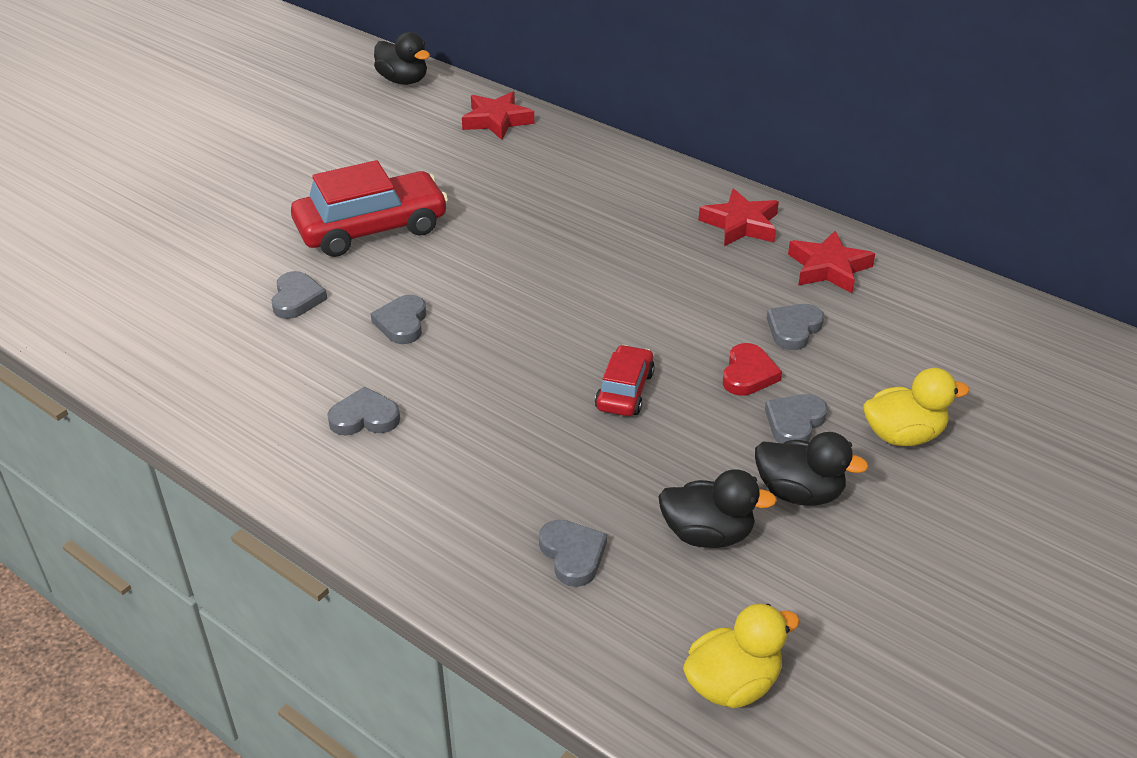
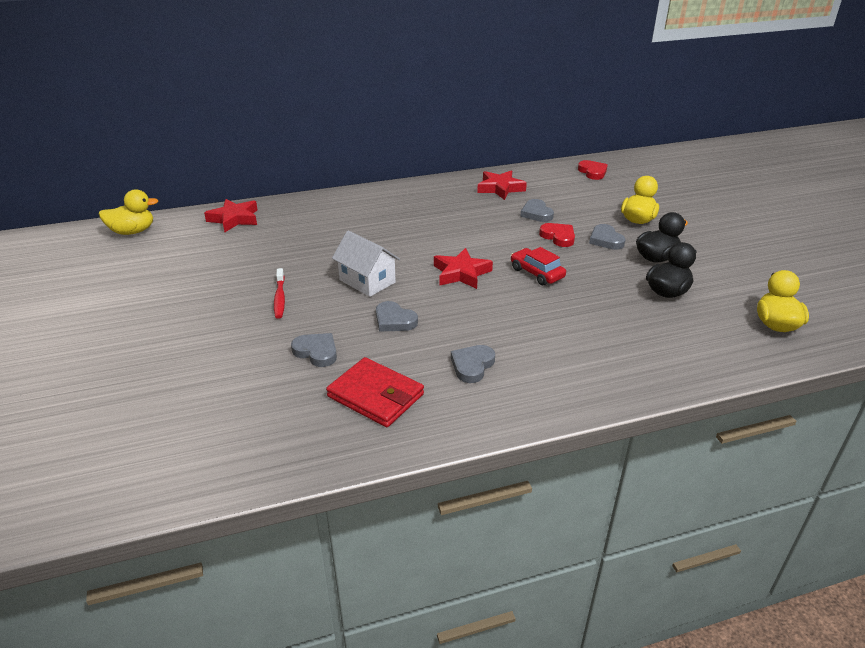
camera: 55 degrees left, 5 degrees down
red car [291,160,448,257] -> red toothbrush [274,268,285,319]
black duck [374,32,430,85] -> yellow duck [99,189,158,235]
grey heart [539,520,607,587] -> none
red star [699,188,779,246] -> red star moved to [434,248,493,289]
none -> red wallet [326,357,424,427]
none -> white house [332,230,400,297]
none -> red heart [578,160,608,180]

